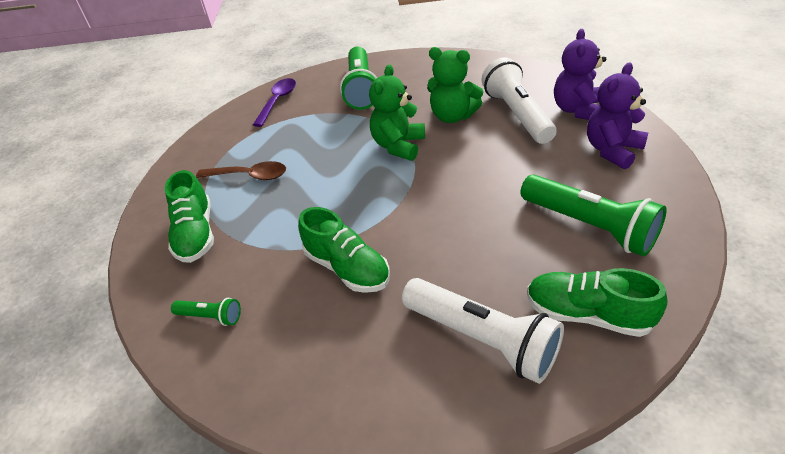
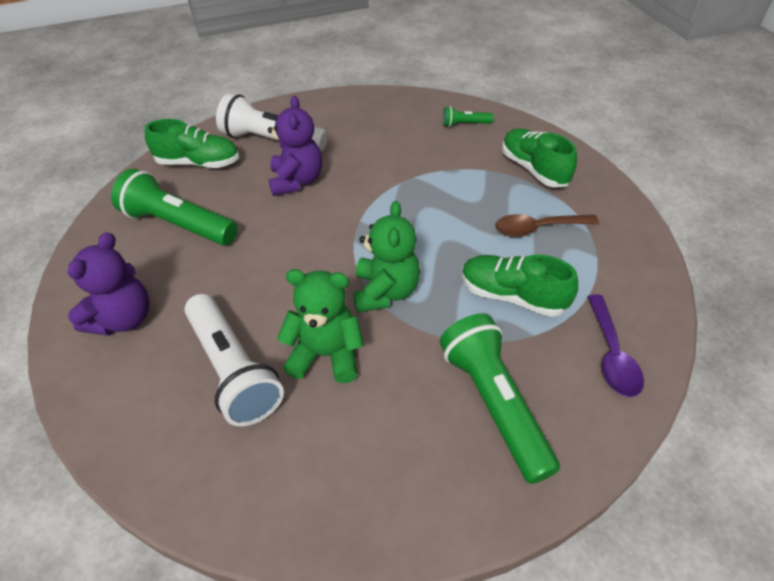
camera: 160 degrees right, 5 degrees up
green shoe [298,207,390,293] -> green shoe moved to [462,254,578,317]
purple teddy bear [554,29,607,120] -> purple teddy bear moved to [268,96,322,196]

